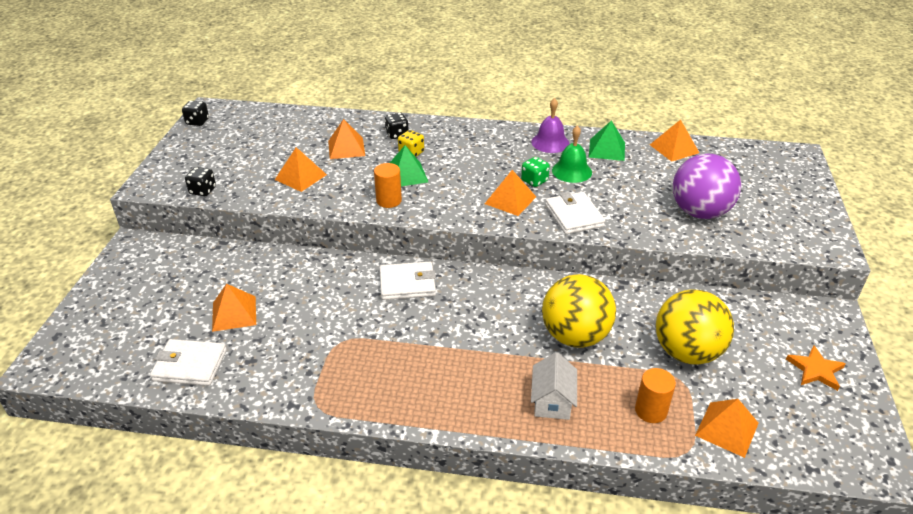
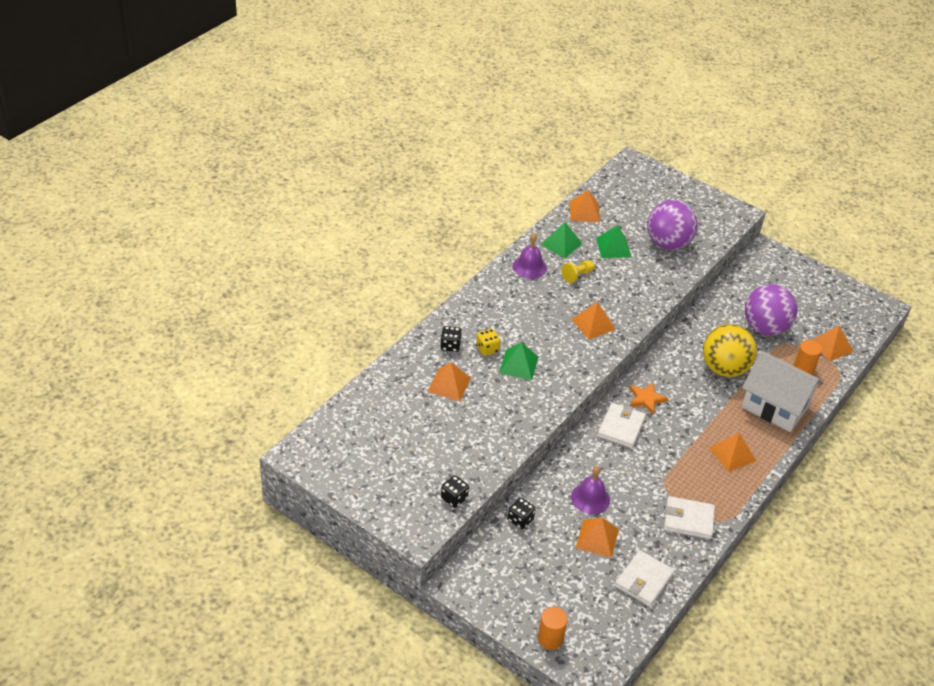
camera: 65 degrees left, 5 degrees up
black dice [182,101,209,126] -> black dice moved to [508,498,536,529]
orange pyramid [275,147,327,192] -> orange pyramid moved to [709,433,756,472]
orange cylinder [374,163,402,208] -> orange cylinder moved to [538,607,568,650]
green dice [521,157,550,187] -> none
white house [531,352,577,420] -> white house [742,351,823,432], size x1.85
white wallet [545,192,605,234] -> white wallet moved to [664,496,715,539]
green bell [552,125,592,183] -> yellow pawn [561,260,595,283]
yellow ball [656,289,734,365] -> purple ball [745,284,797,335]
orange star [786,345,846,391] -> orange star moved to [629,383,668,415]
none -> purple bell [571,466,610,514]
none -> green pyramid [596,225,631,258]

